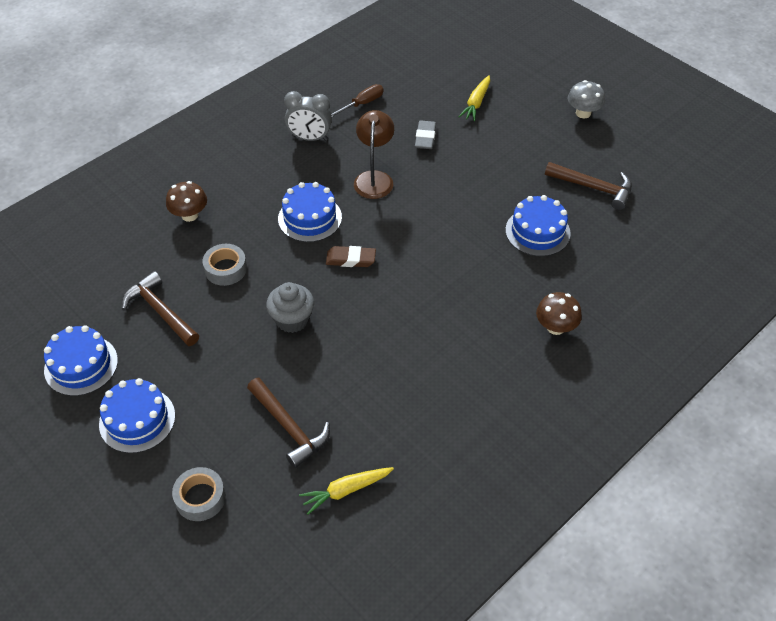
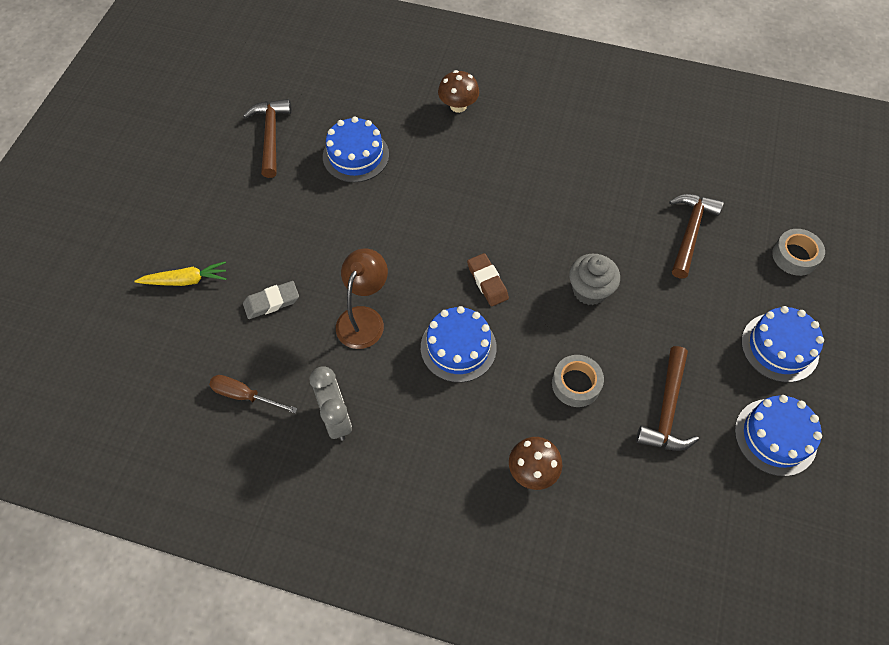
camera: 120 degrees left, 10 degrees up
yellow carrot [299,467,394,515] -> none
brown lamp [354,110,394,199] -> brown lamp turned 135 degrees clockwise [336,248,388,349]
grey mushroom [568,80,605,118] -> none

